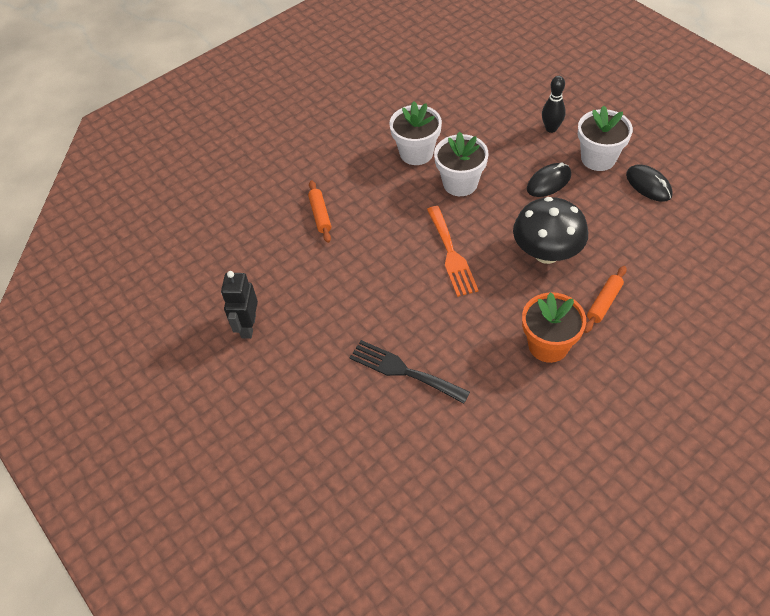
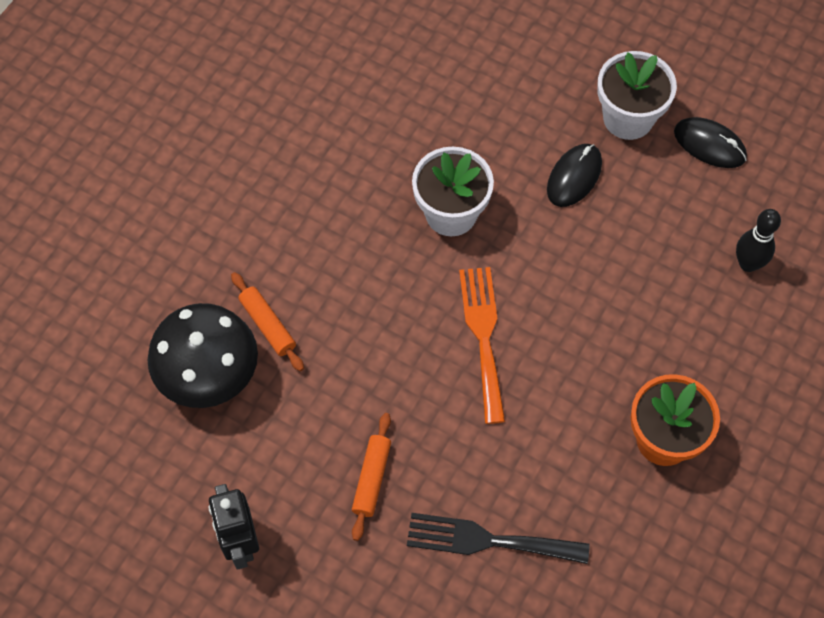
camera: 25 degrees left, 10 degrees up
white flower pot [389,101,442,165] -> none
orange fork [427,206,479,297] -> orange fork turned 150 degrees counterclockwise [459,267,505,424]
black mushroom [513,197,588,264] -> black mushroom moved to [147,303,258,408]
black bowling pin [542,76,566,133] -> black bowling pin moved to [736,209,781,272]
orange rolling pin [584,266,627,333] -> orange rolling pin moved to [352,413,391,541]

